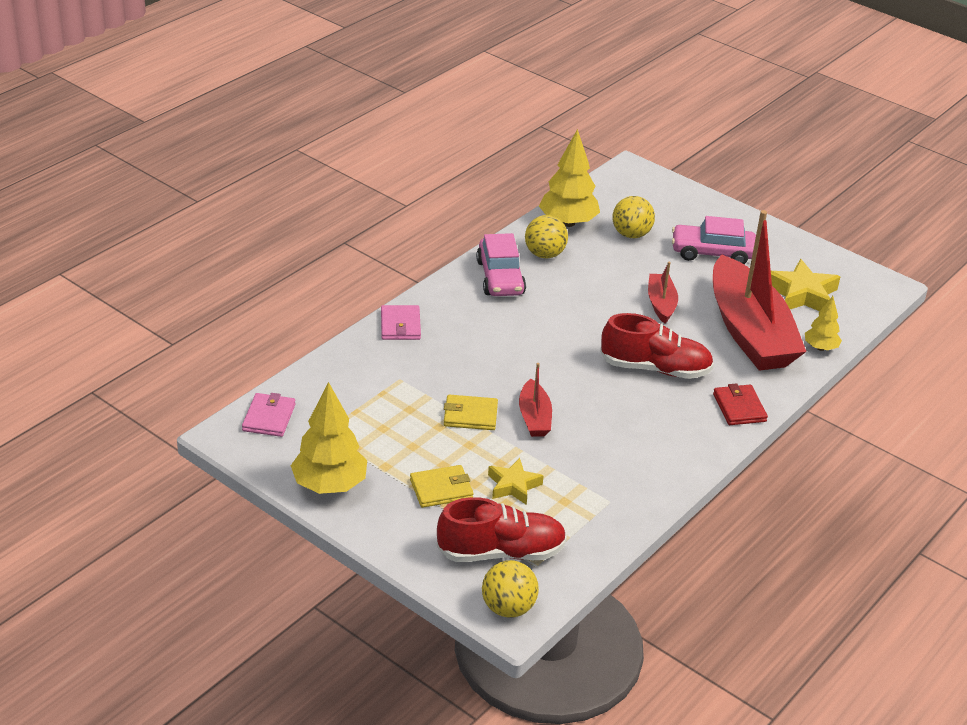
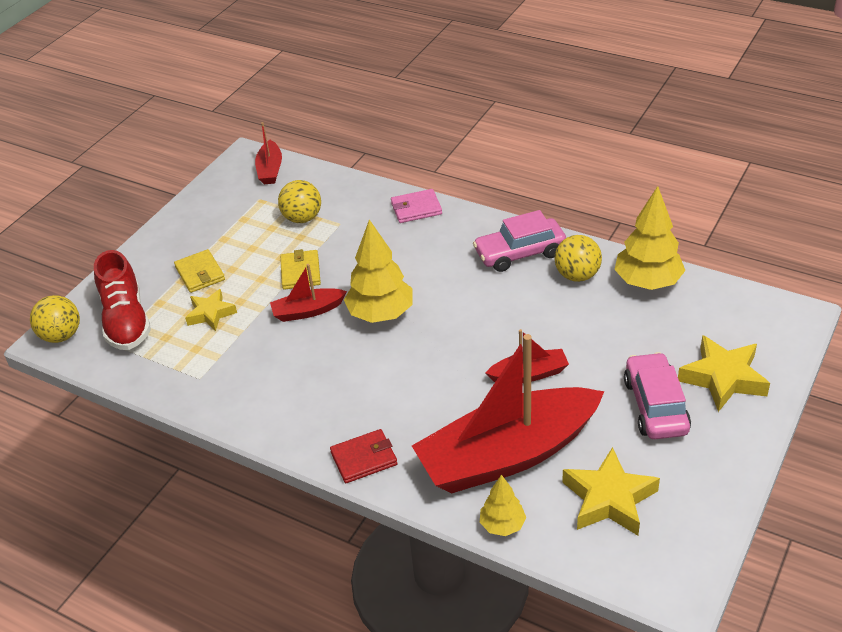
camera: 85 degrees right, 5 degrees up
pink wallet [242,393,296,437] -> red boat [255,122,282,184]
yellow tree [291,382,367,494] -> yellow tree moved to [344,219,413,323]
red shoe [600,313,714,379] -> none
yellow ball [612,196,655,238] -> yellow ball moved to [278,180,321,223]
none -> yellow star [678,335,770,412]

